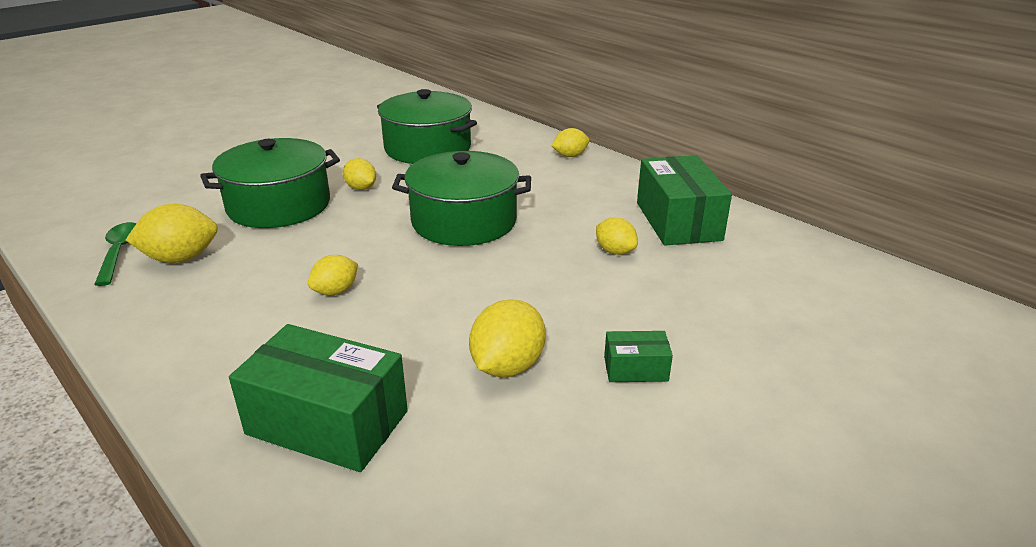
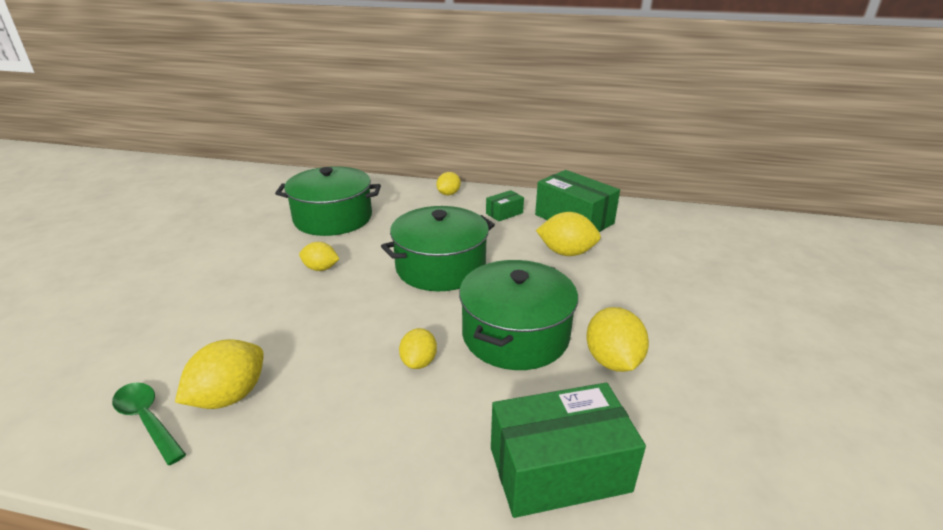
camera: 35 degrees left, 0 degrees up
green pot [200,138,340,228] -> green pot moved to [459,260,578,370]
yellow lemon [596,217,638,255] -> yellow lemon [536,212,601,256], size x1.58
green box [604,331,673,382] -> green box moved to [486,190,524,221]

